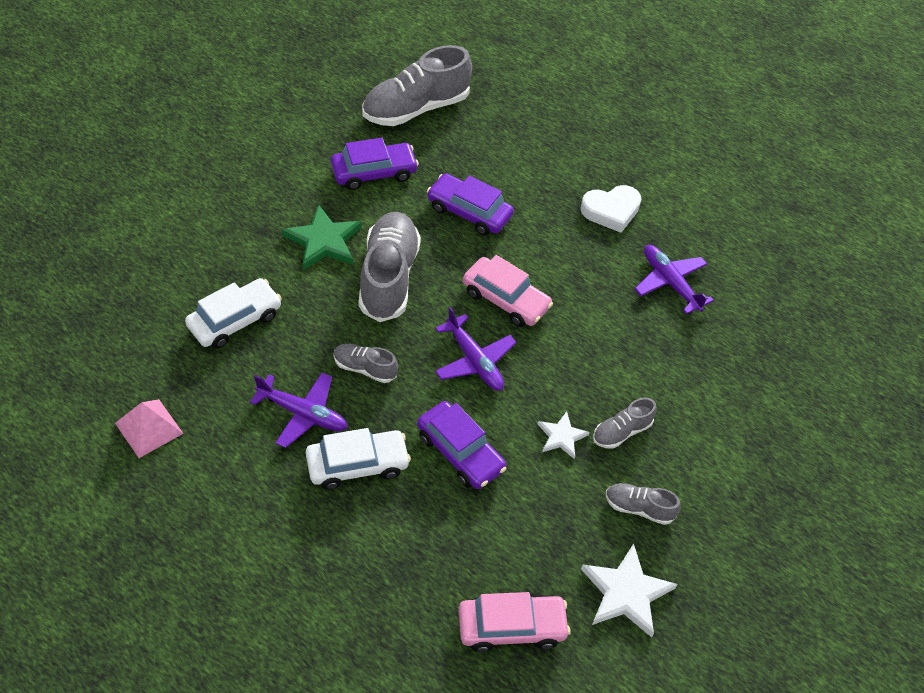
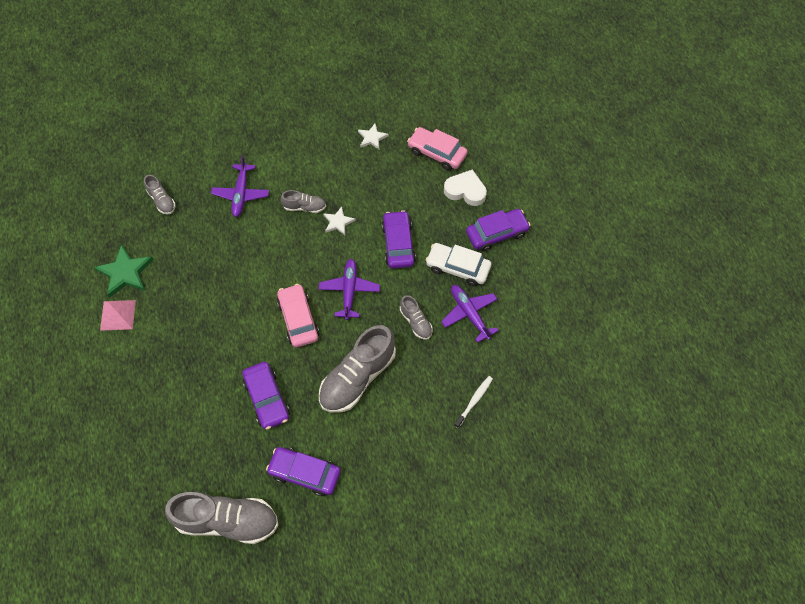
camera: 140 degrees left, 10 degrees up
pink pyramid [115,399,184,458] -> pink pyramid moved to [100,300,136,331]
white car [185,278,282,349] -> white toothbrush [454,376,493,428]
green star [282,204,362,270] -> green star moved to [94,244,154,298]
white heart [581,185,641,233] -> white heart moved to [444,169,487,206]
white star [581,543,677,637] -> white star [358,124,389,149], size x0.59
grey shoe [606,483,681,525] -> grey shoe moved to [144,175,176,215]
purple plane [635,245,714,314] -> purple plane moved to [211,156,269,217]
none -> purple car [466,209,531,251]

